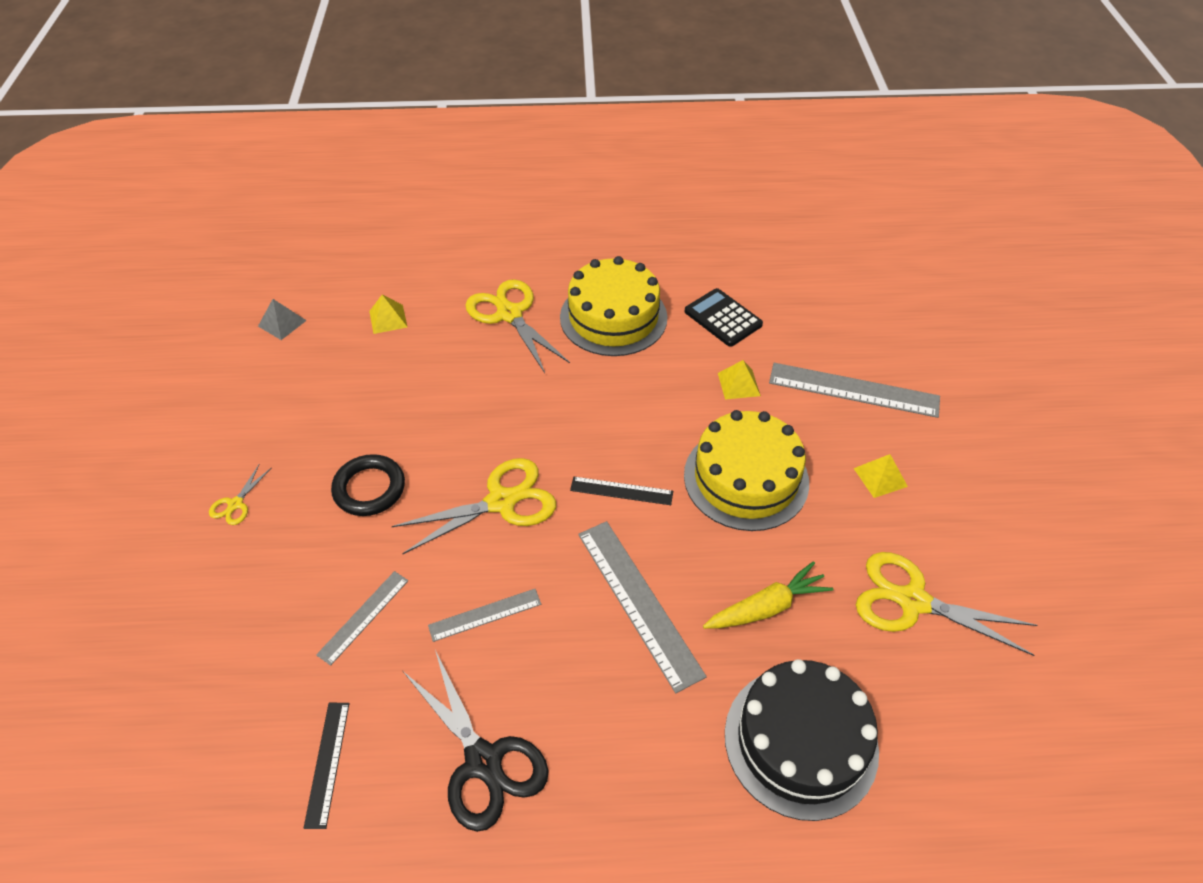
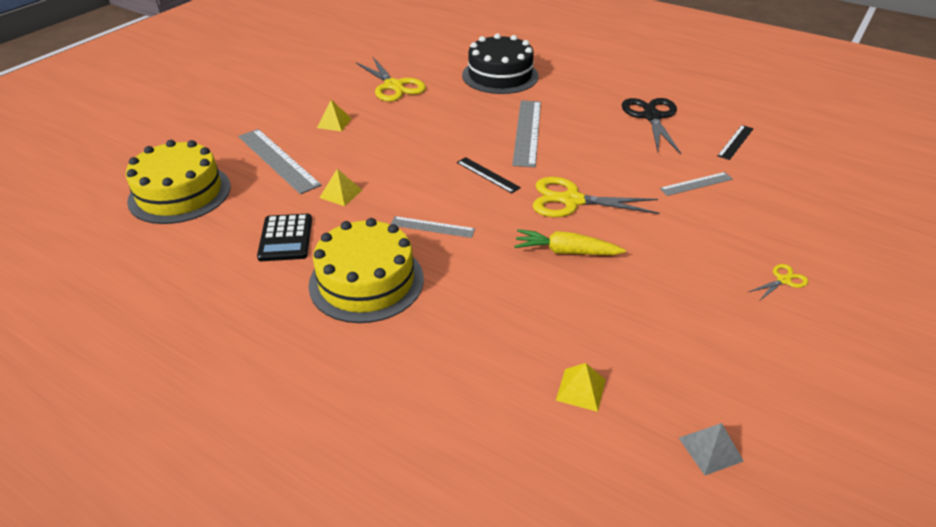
camera: 145 degrees left, 10 degrees down
black ring [331,454,405,516] -> none
grey ruler [428,589,541,642] -> grey ruler moved to [390,216,475,238]
yellow scissors [465,279,570,373] -> none
yellow cake [684,410,809,531] -> yellow cake moved to [126,140,231,224]
yellow carrot [703,561,834,629] -> yellow carrot moved to [514,229,626,255]

